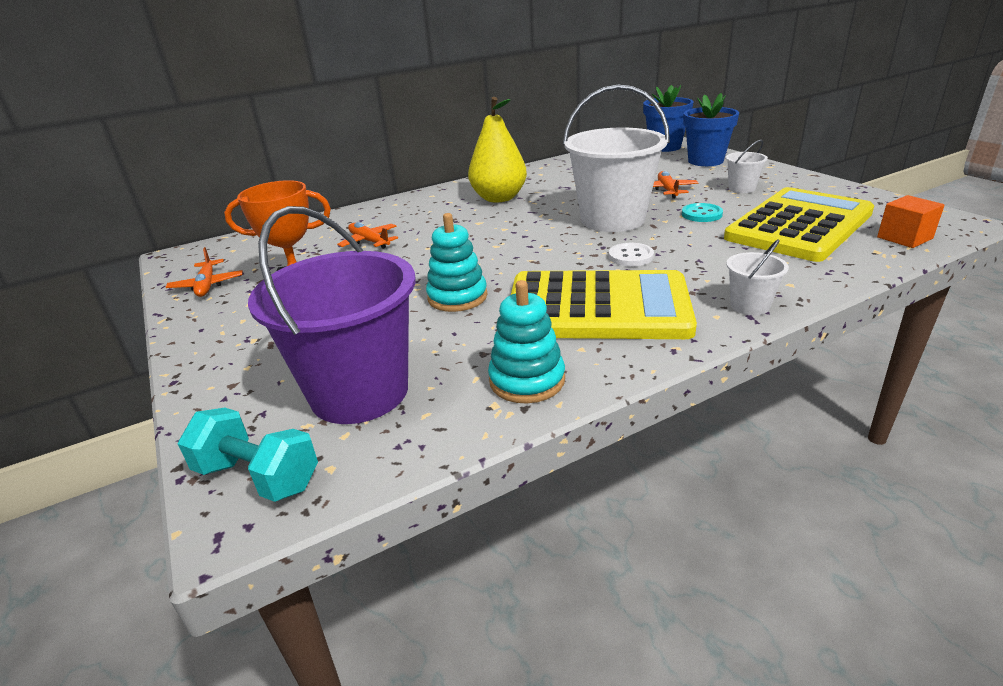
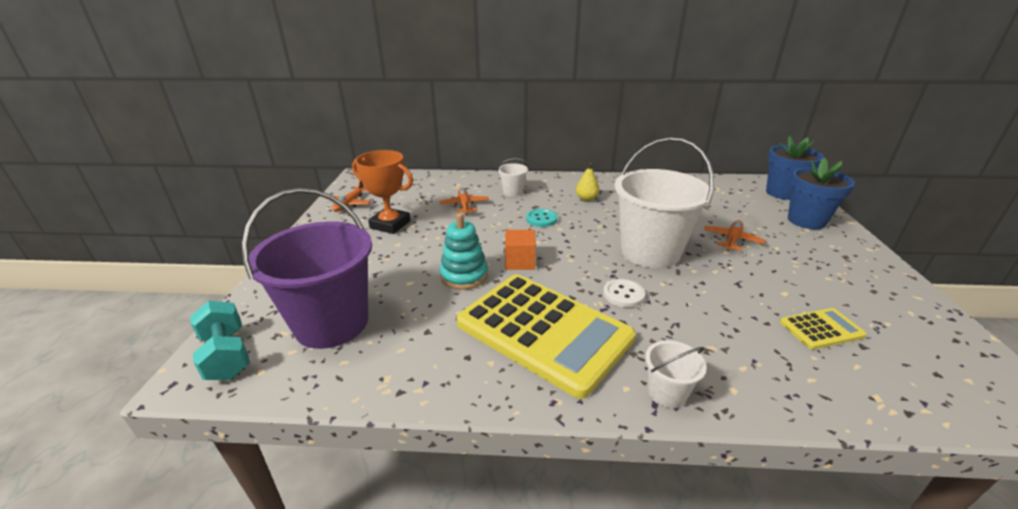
camera: 30 degrees right, 0 degrees up
yellow pear [468,97,527,203] -> yellow pear [576,163,600,201], size x0.48
turquoise stacking toy [488,280,565,403] -> none
turquoise button [682,203,723,222] -> turquoise button moved to [526,209,558,227]
yellow calculator [724,187,874,262] -> yellow calculator [780,308,867,349], size x0.42
white bucket [726,140,768,193] -> white bucket moved to [497,158,529,196]
orange cube [877,195,945,248] -> orange cube moved to [505,230,536,270]

